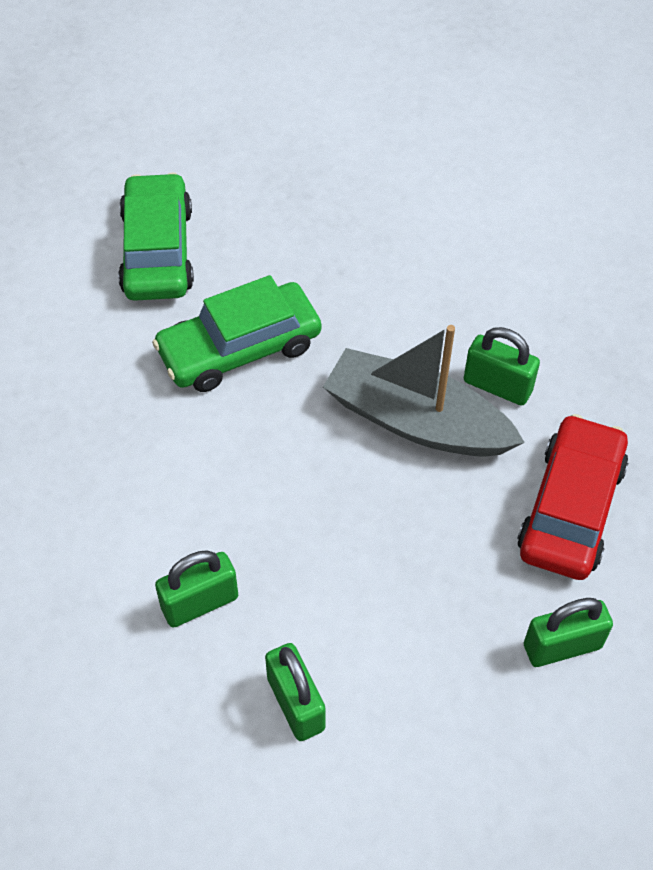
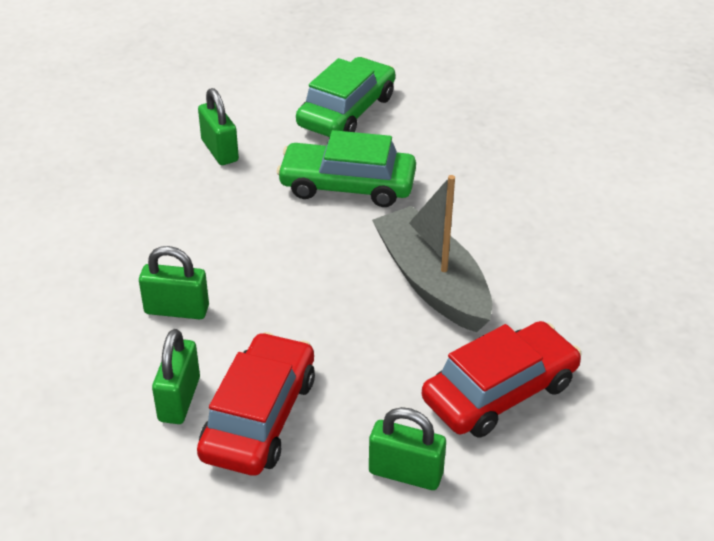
camera: 35 degrees right, 15 degrees down
green padlock [464,327,540,405] -> green padlock moved to [198,88,239,165]
none -> red car [197,332,315,476]

